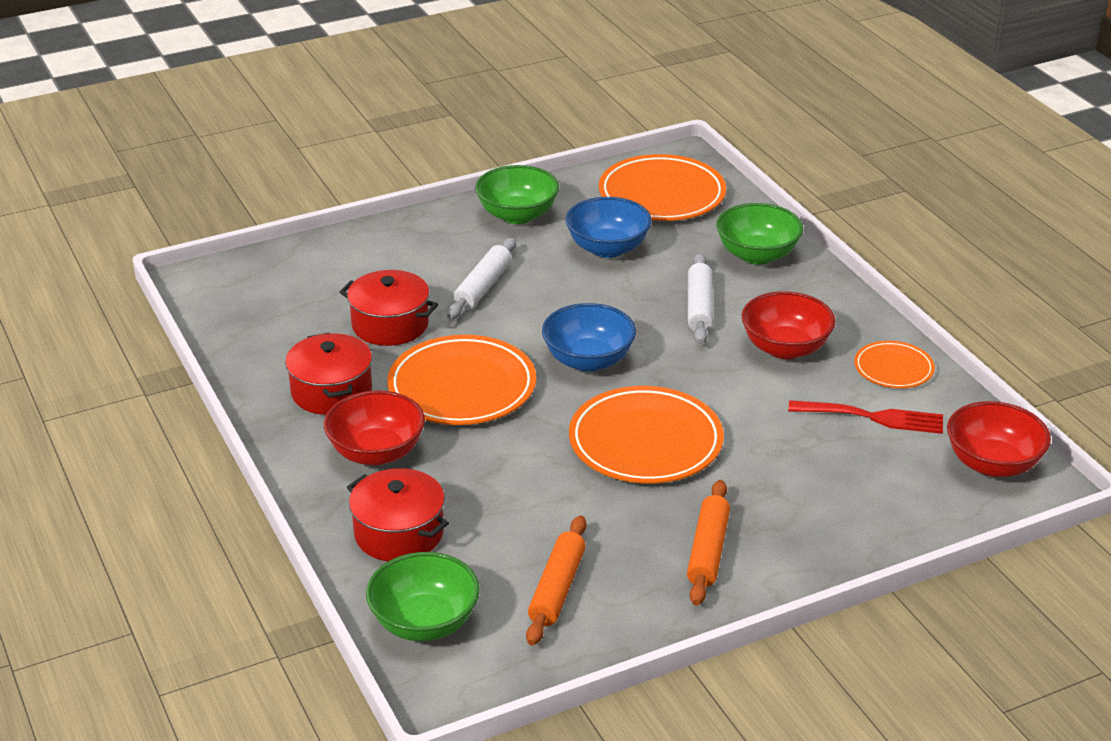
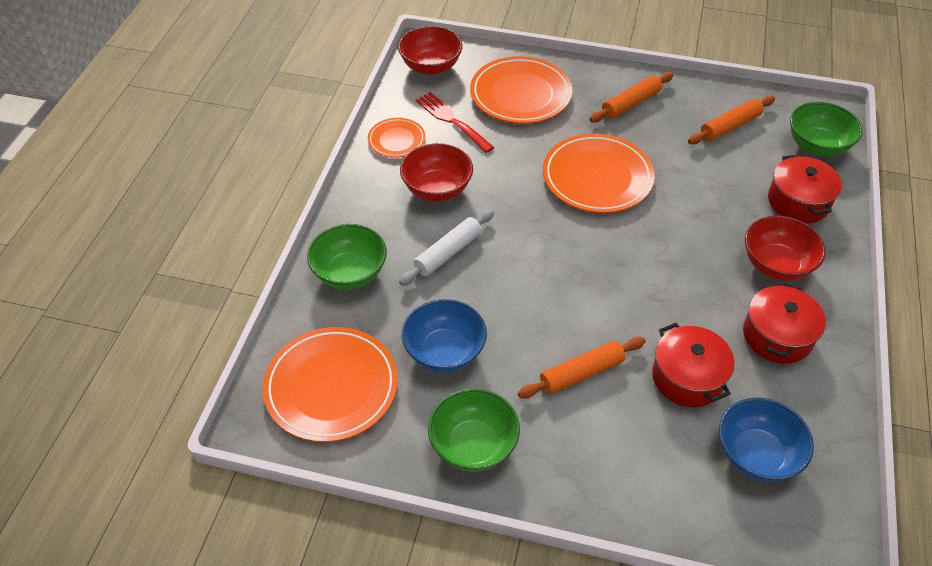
camera: 140 degrees left, 15 degrees up
orange plate [387,335,536,425] -> orange plate moved to [470,56,572,124]
white rolling pin [447,237,516,319] -> orange rolling pin [518,337,646,399]
blue bowl [542,303,636,372] -> blue bowl moved to [719,397,814,482]

